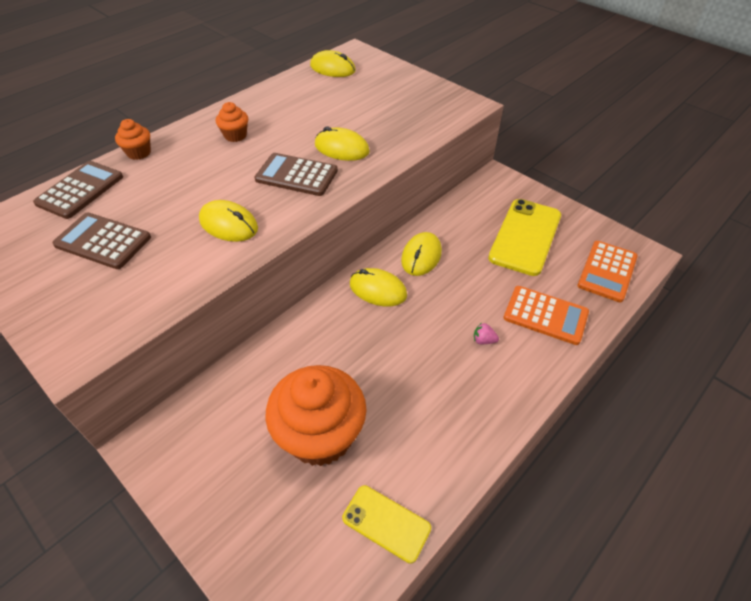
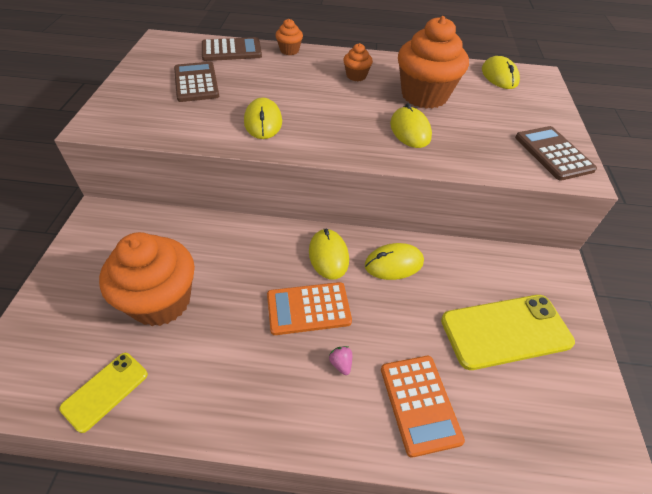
camera: 50 degrees right, 0 degrees up
brown calculator [255,153,338,196] -> brown calculator moved to [515,126,597,181]
yellow phone [342,485,431,564] -> yellow phone turned 45 degrees clockwise [59,353,148,433]
orange calculator [577,241,638,302] -> orange calculator moved to [267,282,352,335]
none -> orange cupcake [398,16,469,109]

